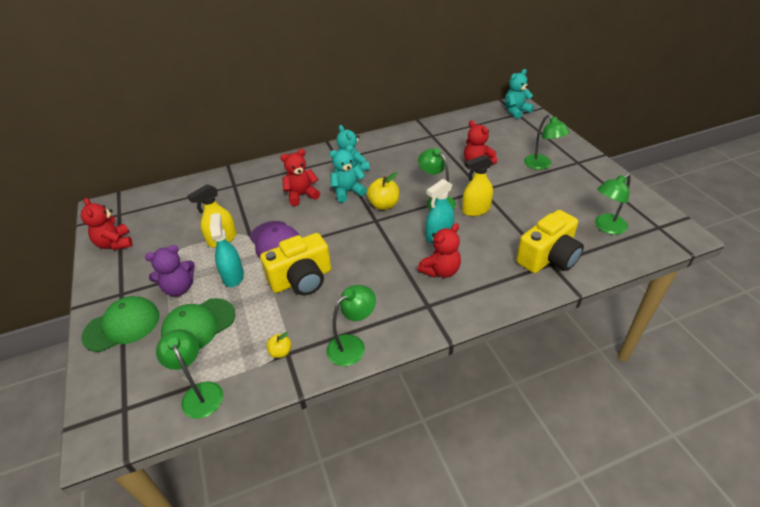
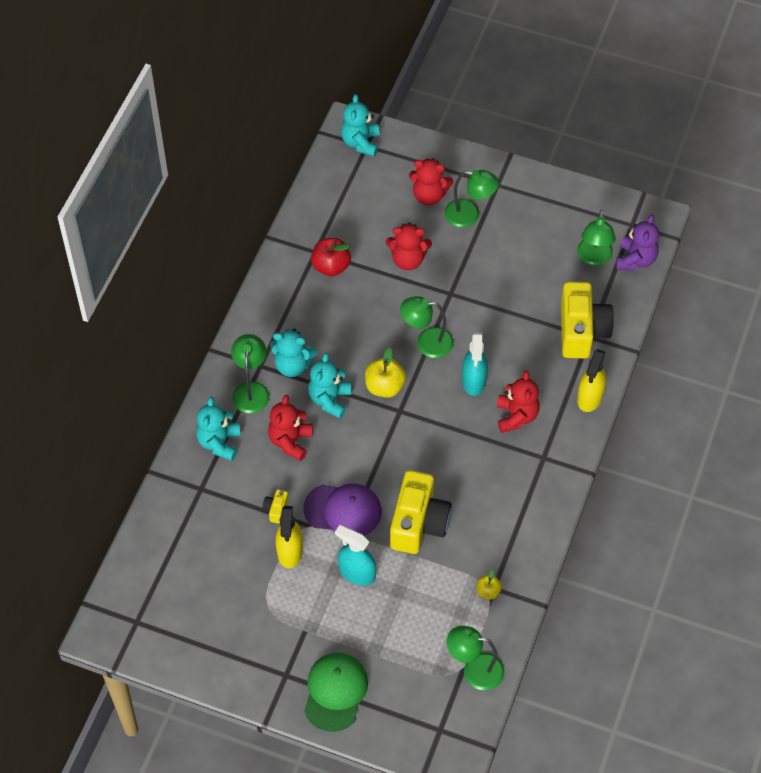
camera: 50 degrees left, 15 degrees up
red teddy bear [81,198,133,250] -> red teddy bear moved to [409,158,453,205]
purple teddy bear [145,245,195,296] -> purple teddy bear moved to [616,214,659,270]
green cap [161,298,235,349] -> none
green lamp [326,285,376,366] -> green lamp moved to [231,334,269,413]
yellow spray bottle [462,155,493,216] -> yellow spray bottle moved to [577,349,606,412]
none -> turquoise teddy bear [196,397,240,461]
none -> yellow camera [262,489,288,524]
none -> red apple [311,238,351,277]

